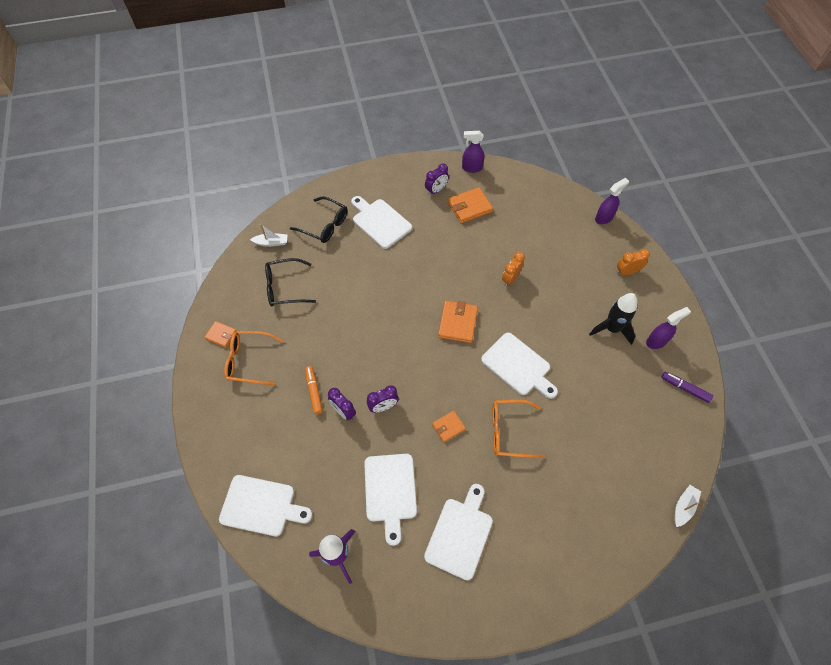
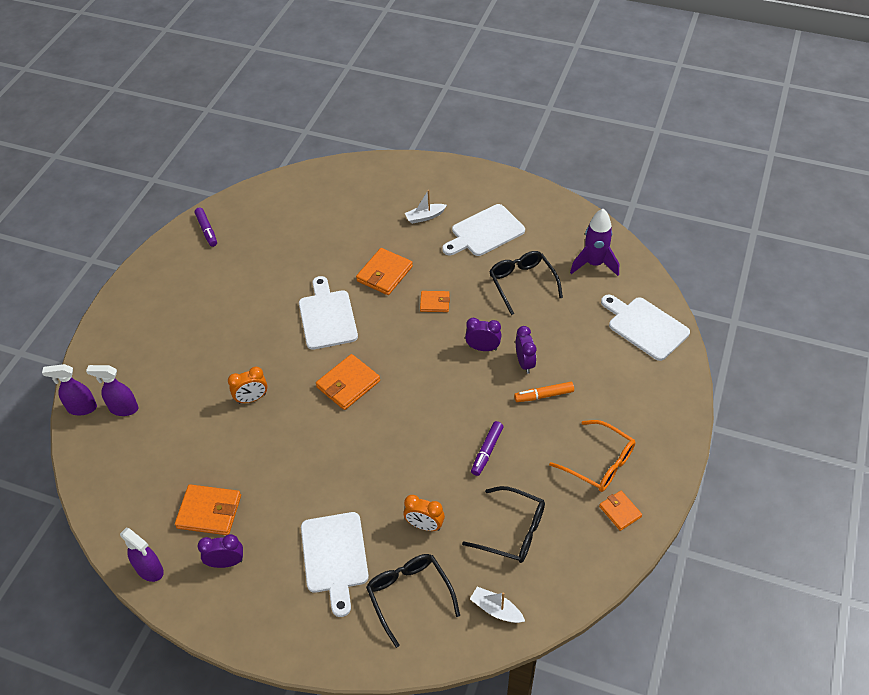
camera: 145 degrees left, 10 degrees down
orange marker [305,366,323,414] -> orange marker turned 60 degrees clockwise [514,382,574,402]
white cutting board [364,454,417,546] -> black glasses [489,251,563,315]
orange glasses [492,400,545,458] -> orange wallet [356,248,413,295]
black rocket [589,293,637,345] -> none
orange clock [617,249,650,275] -> orange clock moved to [404,495,445,531]
purple spray bottle [646,307,691,349] -> purple spray bottle moved to [86,365,139,416]
white boat [675,485,701,527] -> white boat moved to [405,190,447,224]
none -> purple marker [471,421,503,476]

